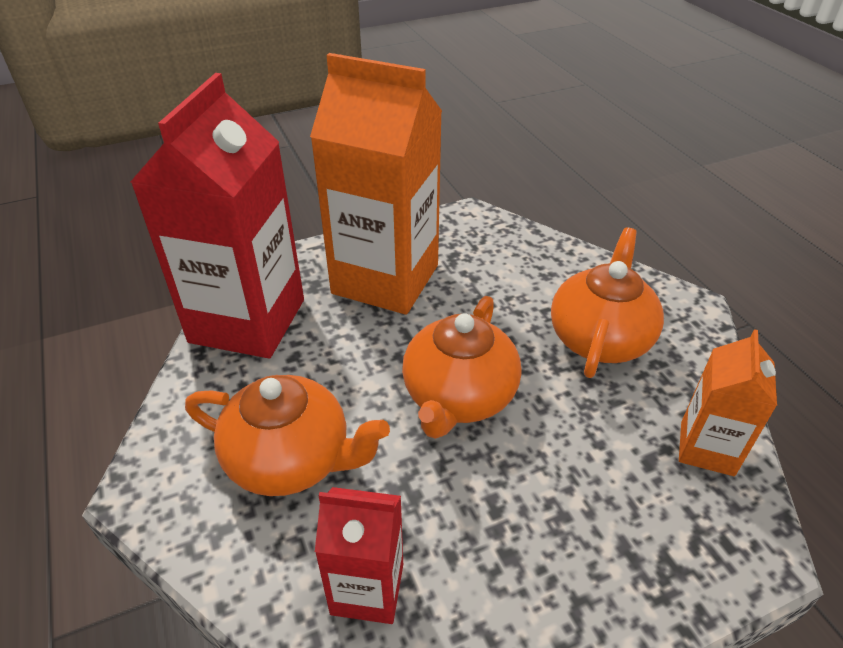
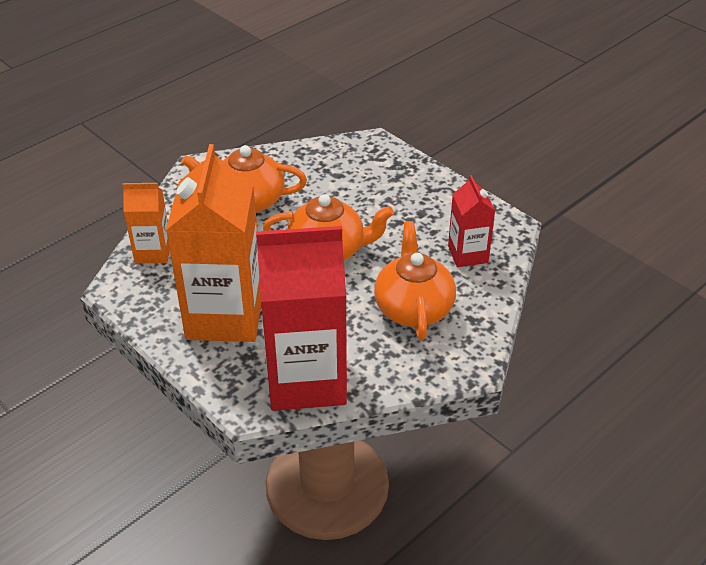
camera: 110 degrees left, 0 degrees up
orange carton [679,329,777,476] -> orange carton moved to [122,183,170,263]

